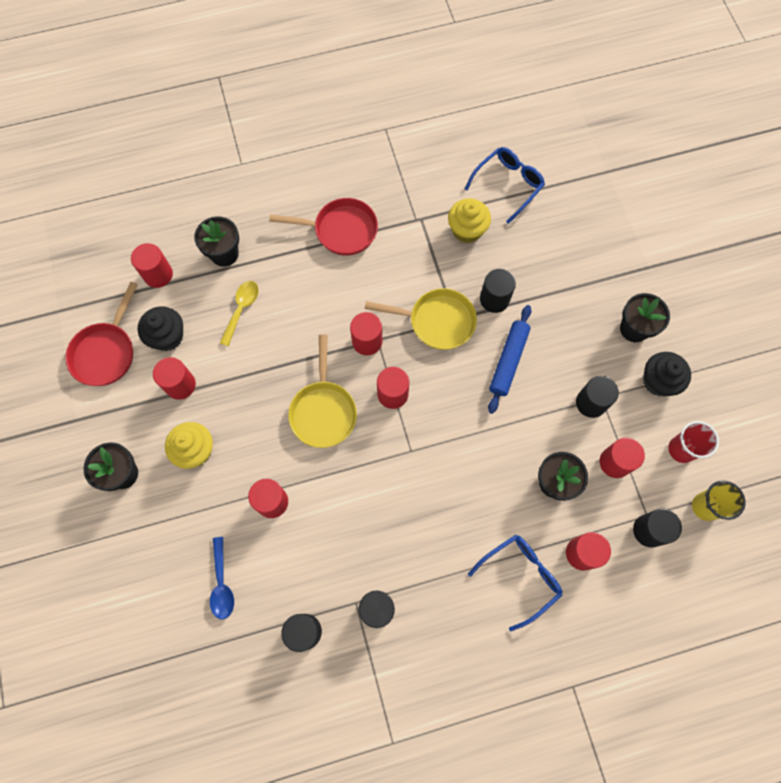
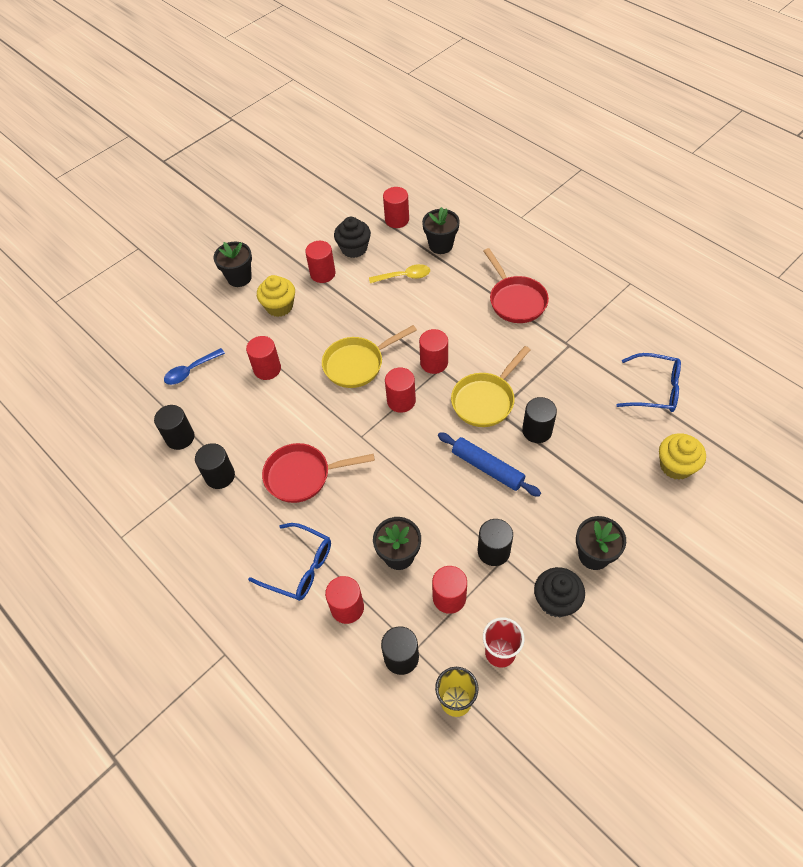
camera: 65 degrees right, 15 degrees down
red pan [65,282,138,386] -> red pan moved to [262,443,375,503]
yellow pan [365,288,477,350] -> yellow pan turned 60 degrees clockwise [451,346,531,427]
yellow cupcake [448,198,491,243] -> yellow cupcake moved to [659,433,706,480]
blue rolling pin [488,305,531,414] -> blue rolling pin turned 45 degrees clockwise [438,432,541,497]

